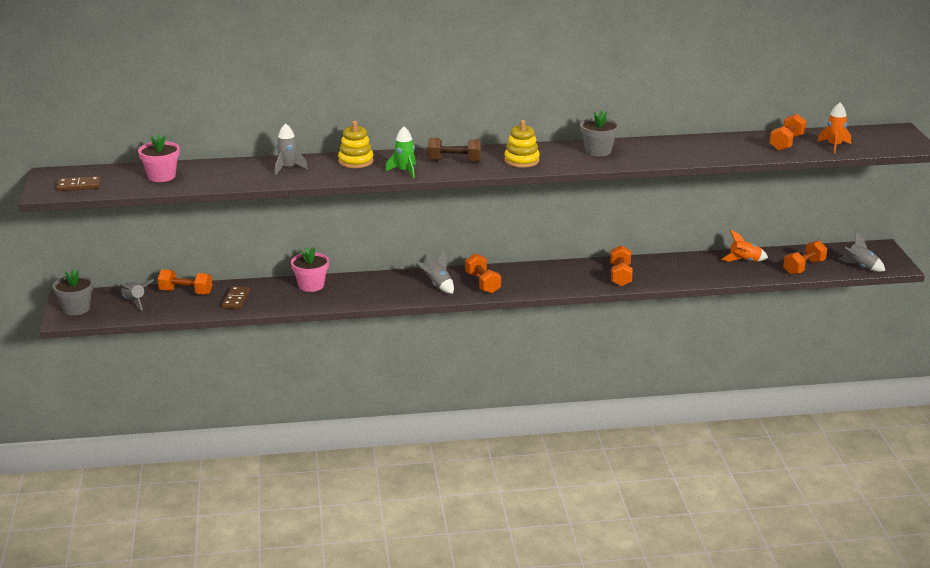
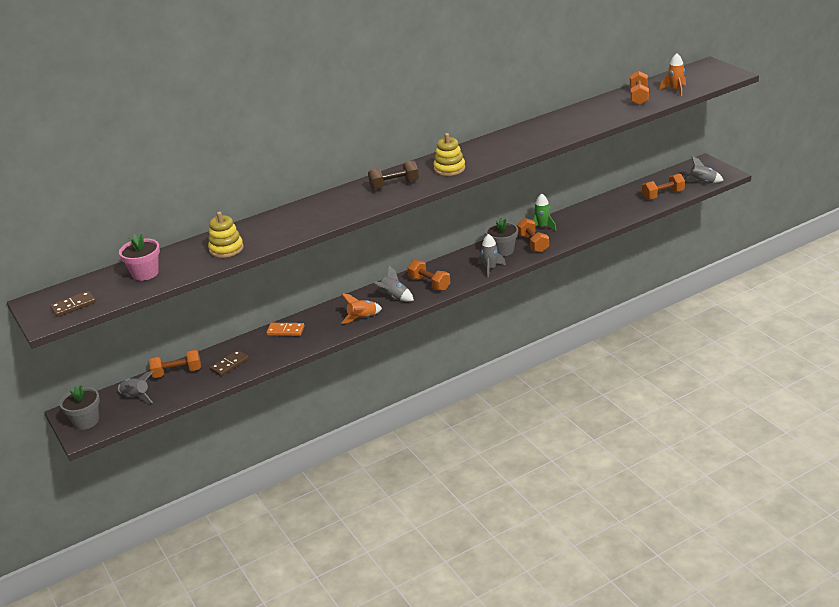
camera: 20 degrees left, 5 degrees up
brown domino [222,286,250,309] -> brown domino turned 60 degrees clockwise [210,350,249,376]
grey rocket [275,123,308,175] -> grey rocket moved to [478,234,506,277]
pink flower pot [291,247,329,292] -> orange domino [266,323,305,336]
yellow stacking toy [338,121,374,168] -> yellow stacking toy moved to [208,212,244,258]
green rocket [385,127,416,179] -> green rocket moved to [532,193,556,231]
grey flower pot [580,110,619,156] -> grey flower pot moved to [485,218,518,257]
orange rocket [721,230,768,262] -> orange rocket moved to [341,293,382,324]
orange dumbbell [783,240,827,275] -> orange dumbbell turned 45 degrees clockwise [642,174,685,200]

